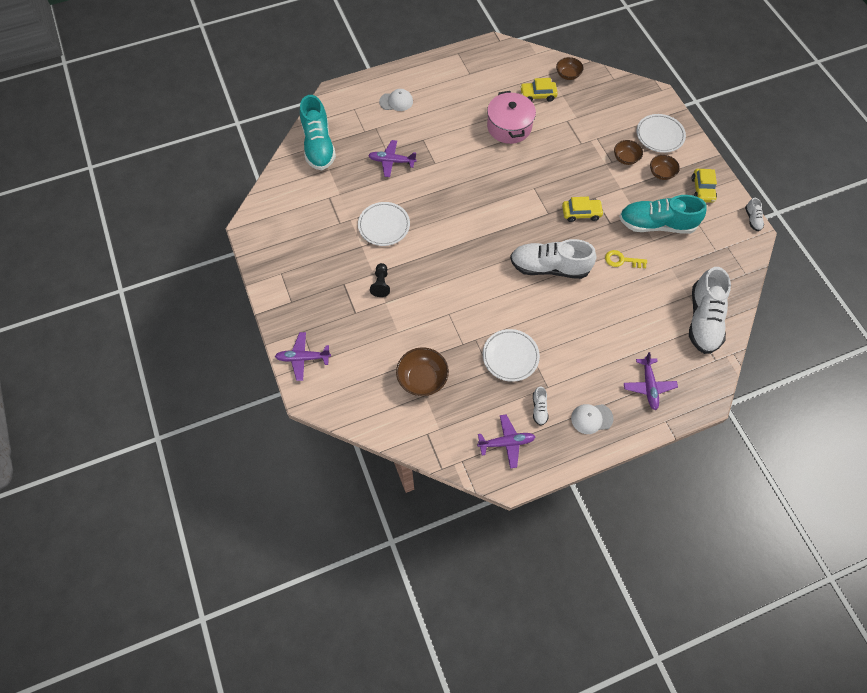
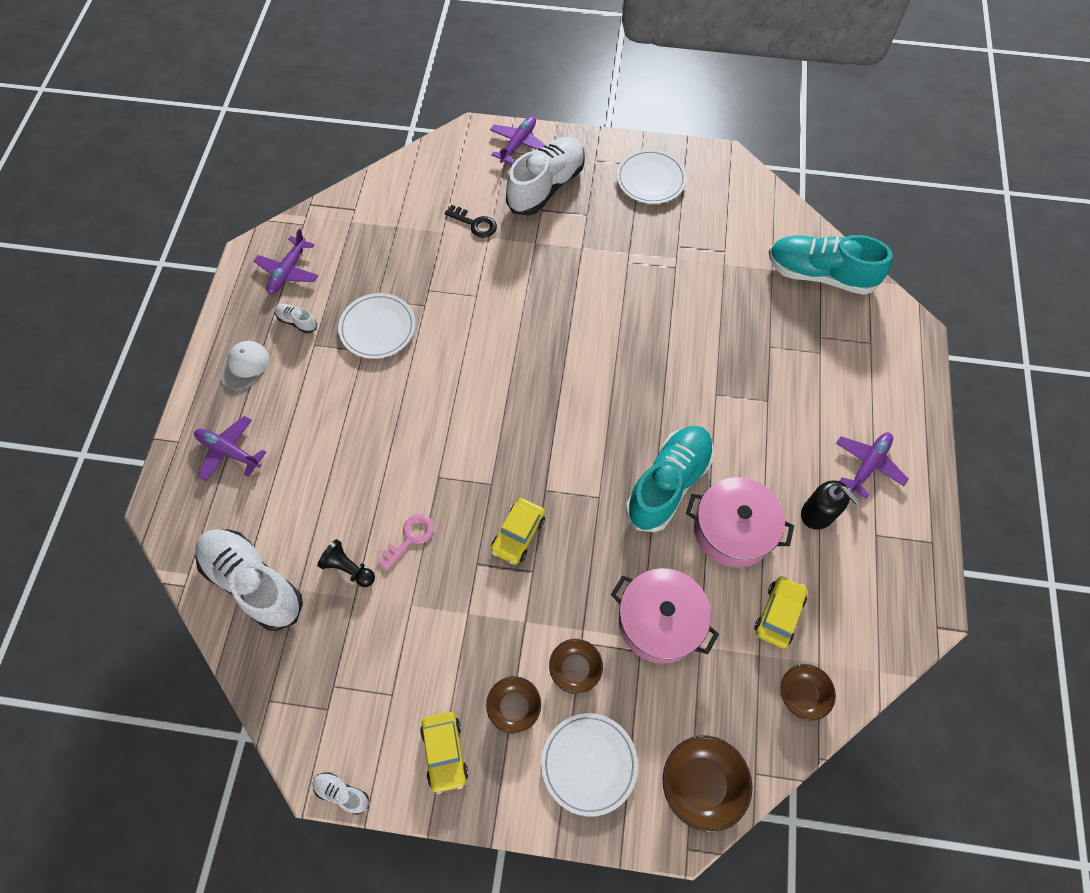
camera: 120 degrees right, 0 degrees up
white plate [358,202,410,246] -> white plate moved to [617,149,687,204]
purple plane [368,140,417,177] -> purple plane moved to [836,433,908,499]
black pawn [370,263,390,297] -> black pawn moved to [317,539,375,587]
white cap [379,89,413,111] -> none
brown bowl [396,347,449,396] -> brown bowl moved to [663,736,752,832]
white shoe [510,239,597,279] -> white shoe moved to [506,137,585,216]
yellow key [605,250,647,268] -> pink key [376,514,434,571]
turquoise shoe [619,195,707,234] -> turquoise shoe moved to [626,426,714,532]
yellow car [691,169,717,203] -> yellow car turned 135 degrees counterclockwise [420,712,469,794]
none -> black key [445,205,497,238]
none -> pink pot [611,568,719,664]
none -> black soap dispenser [801,480,859,530]

